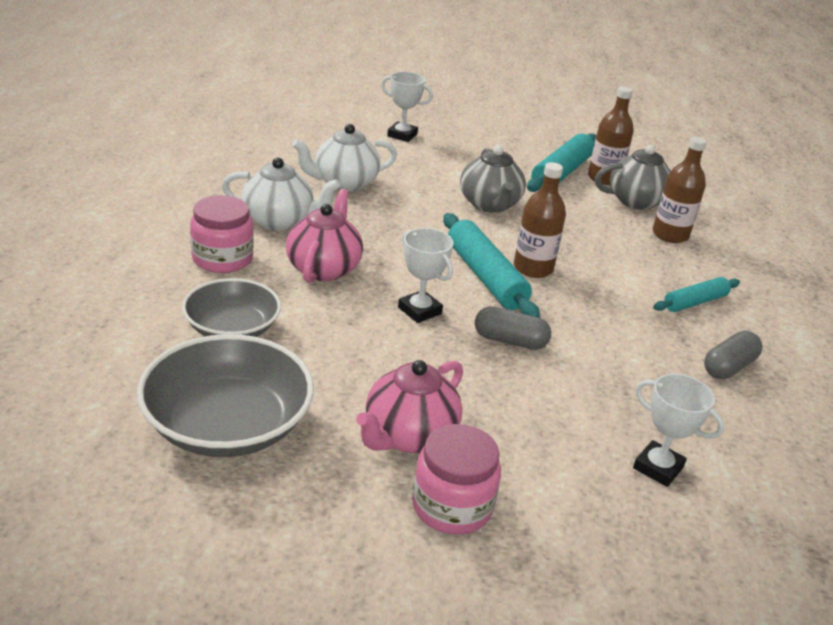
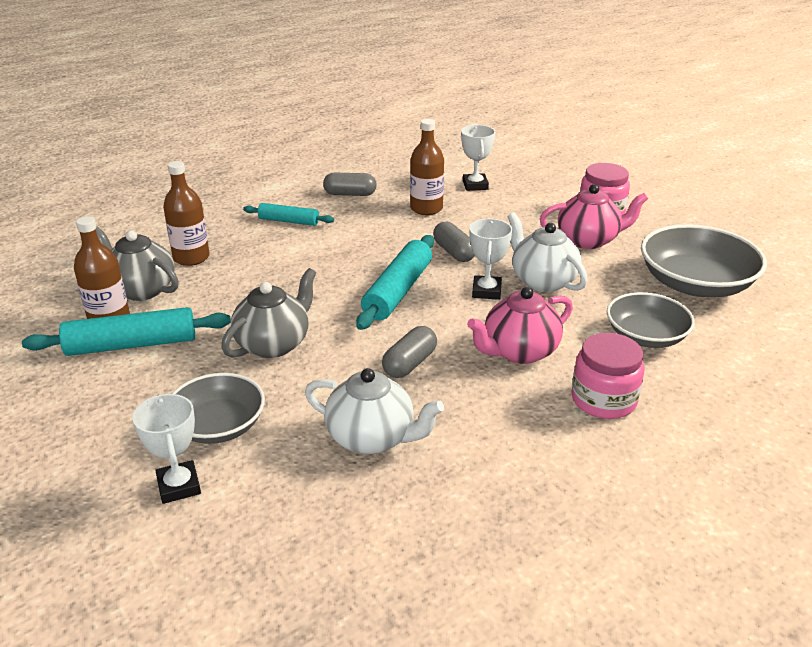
camera: 130 degrees left, 0 degrees up
white teapot [222,158,340,231] -> white teapot moved to [508,212,588,292]
brown bottle [514,162,566,278] -> brown bottle moved to [410,119,444,215]
none -> grey bowl [172,373,265,444]
none -> grey capsule [382,326,437,378]

